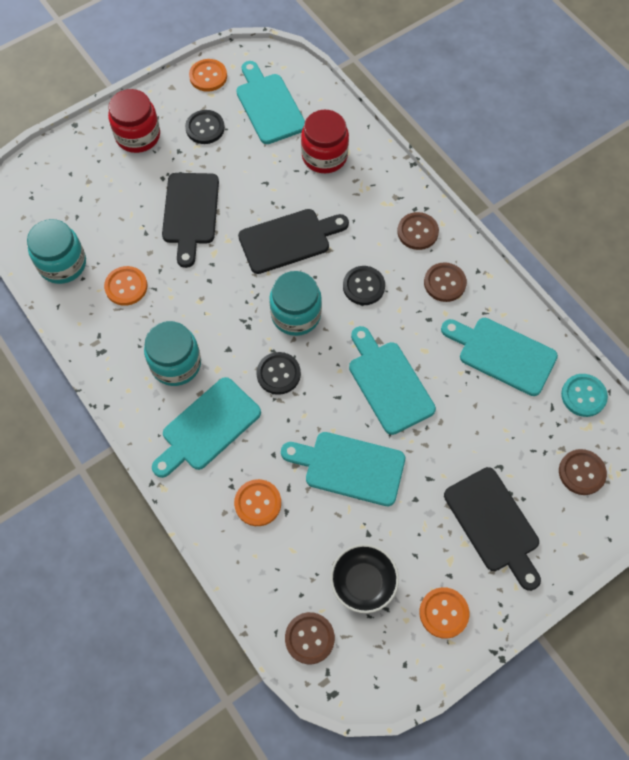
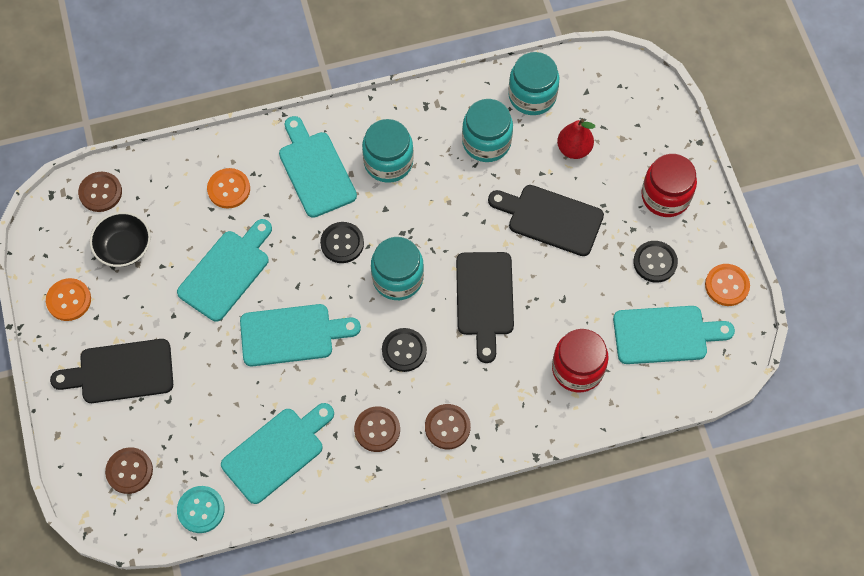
camera: 110 degrees right, 0 degrees up
orange button [104,266,147,306] -> turquoise jar [462,99,513,162]
none -> red pear [557,119,595,159]

